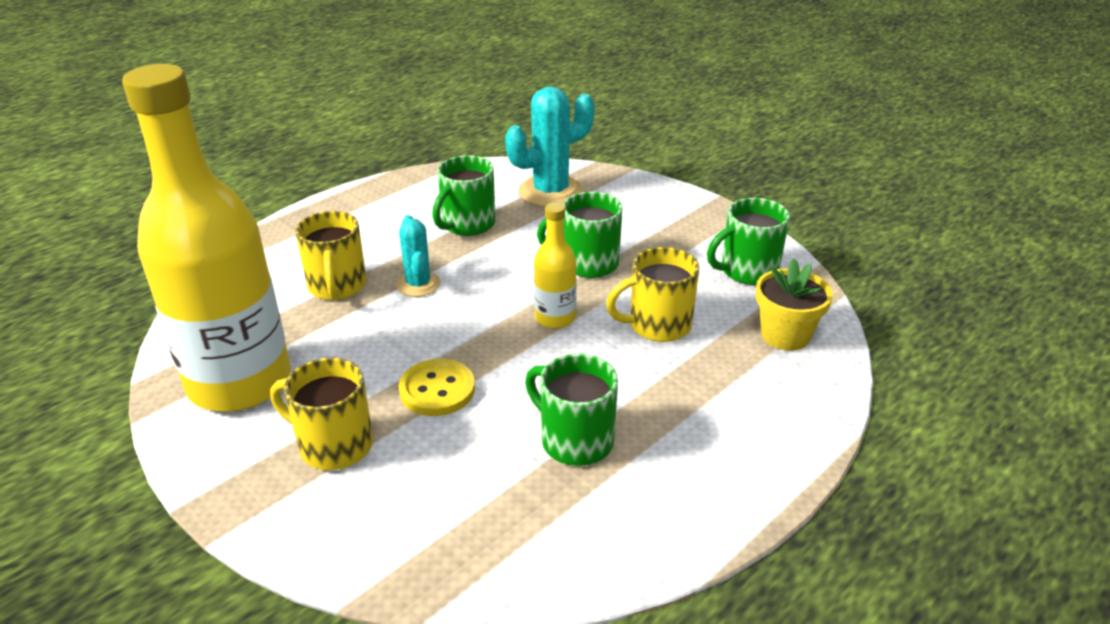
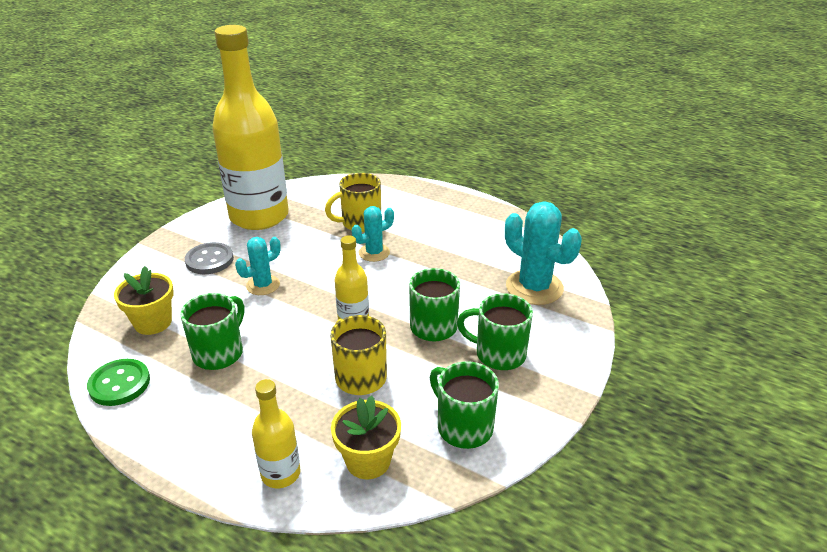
camera: 75 degrees right, 0 degrees up
yellow mug [270,357,373,470] -> grey button [185,242,234,274]
yellow button [398,359,475,416] -> turquoise cactus [235,237,281,295]
green mug [432,155,495,236] -> green mug moved to [457,293,533,370]
none -> green button [87,359,150,406]
none -> yellow flower pot [114,266,174,335]
none -> yellow bottle [252,379,300,488]

